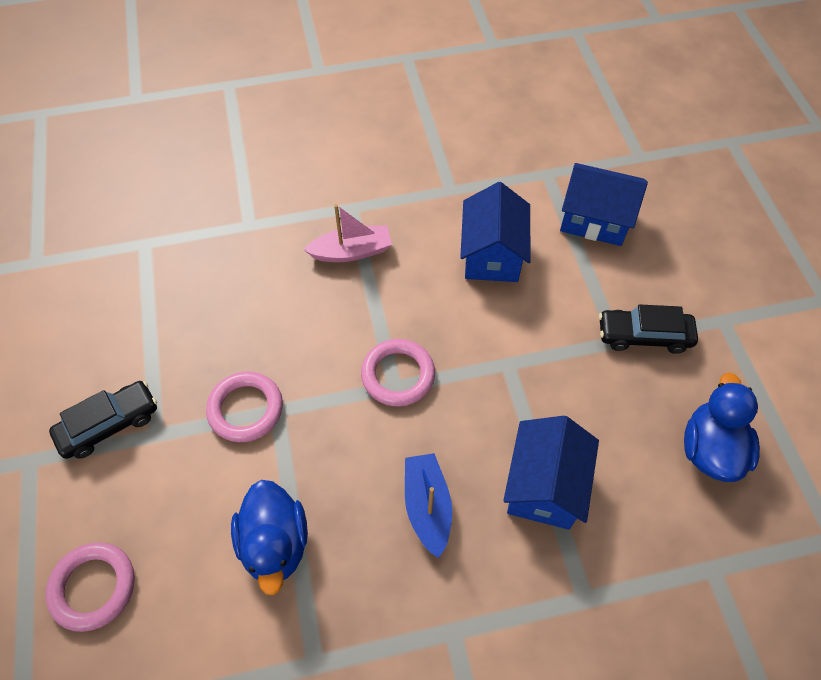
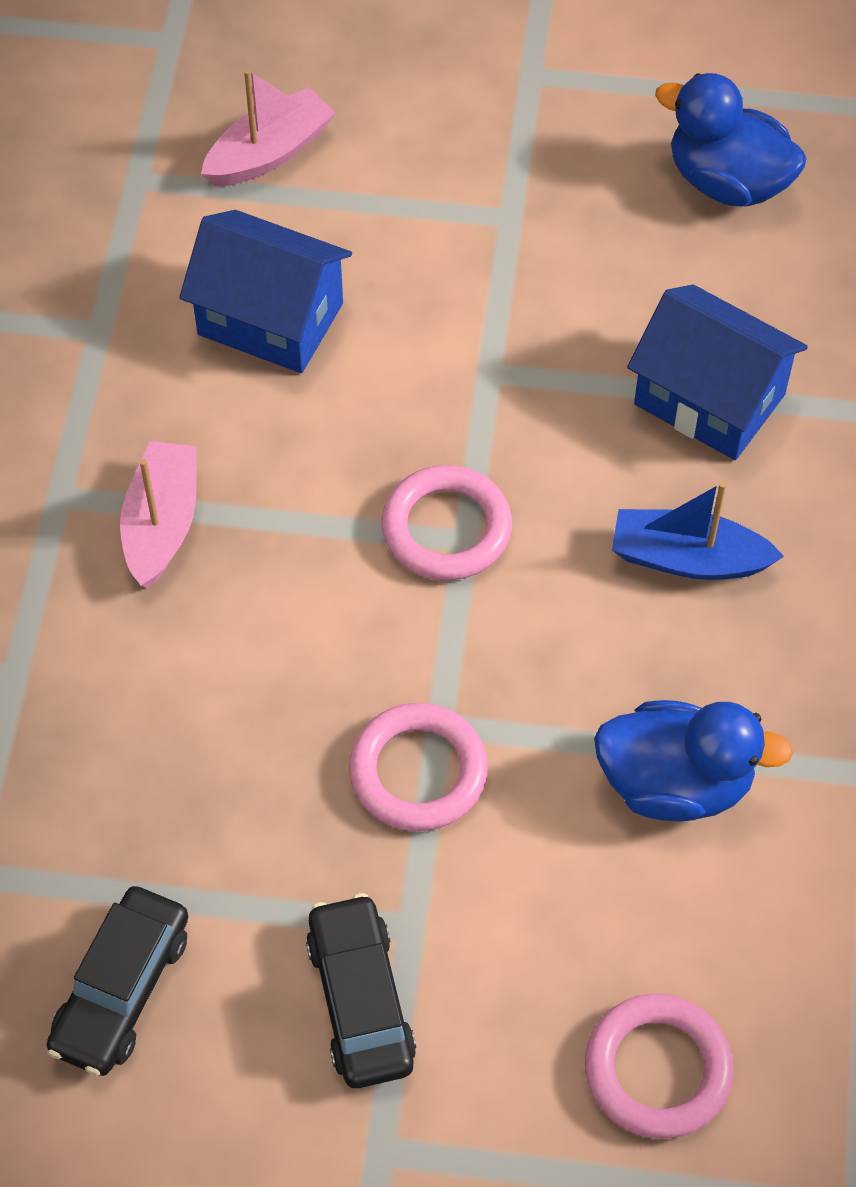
camera: 70 degrees left, 0 degrees up
blue house [560,163,648,246] -> pink boat [201,69,336,186]
black car [599,304,698,354] -> black car moved to [47,886,188,1076]

